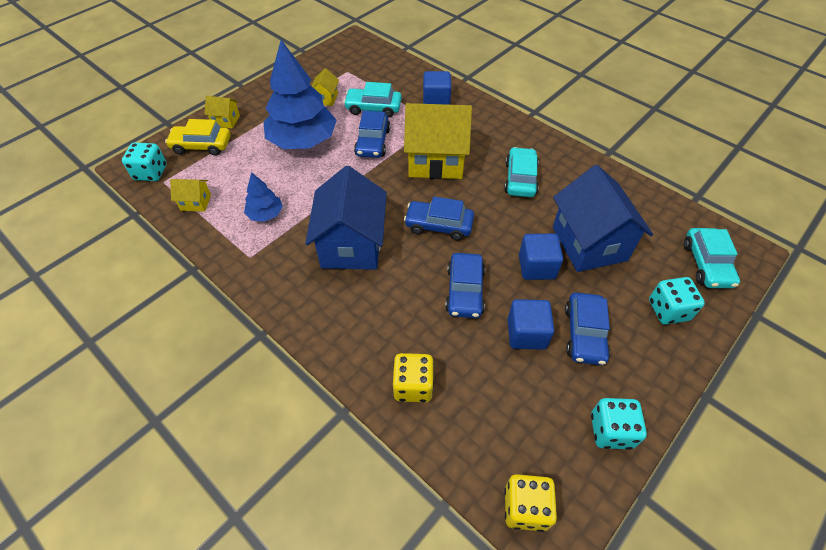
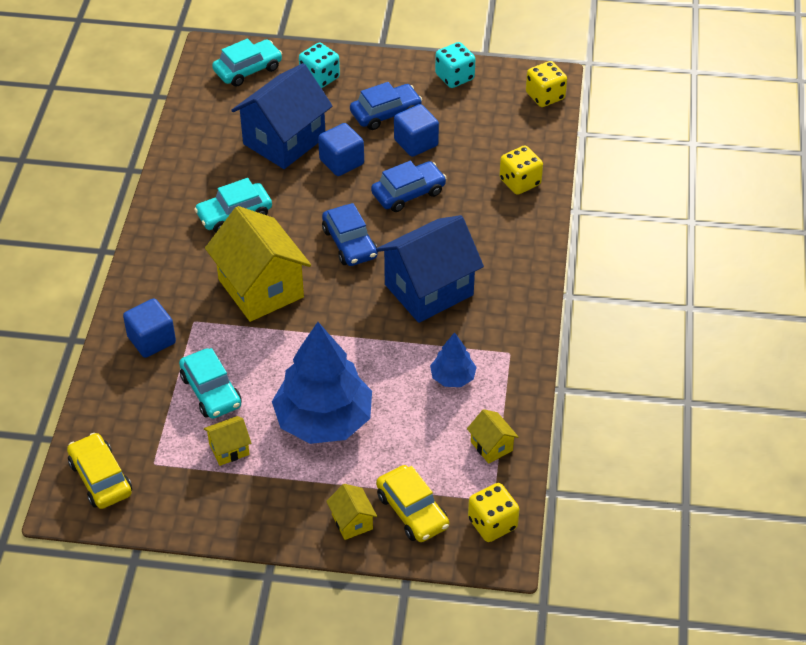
camera: 125 degrees left, 5 degrees down
turquoise dice [122,142,167,181] -> yellow dice [468,483,520,542]
blue car [354,111,390,158] -> none
none -> yellow car [67,433,132,509]

